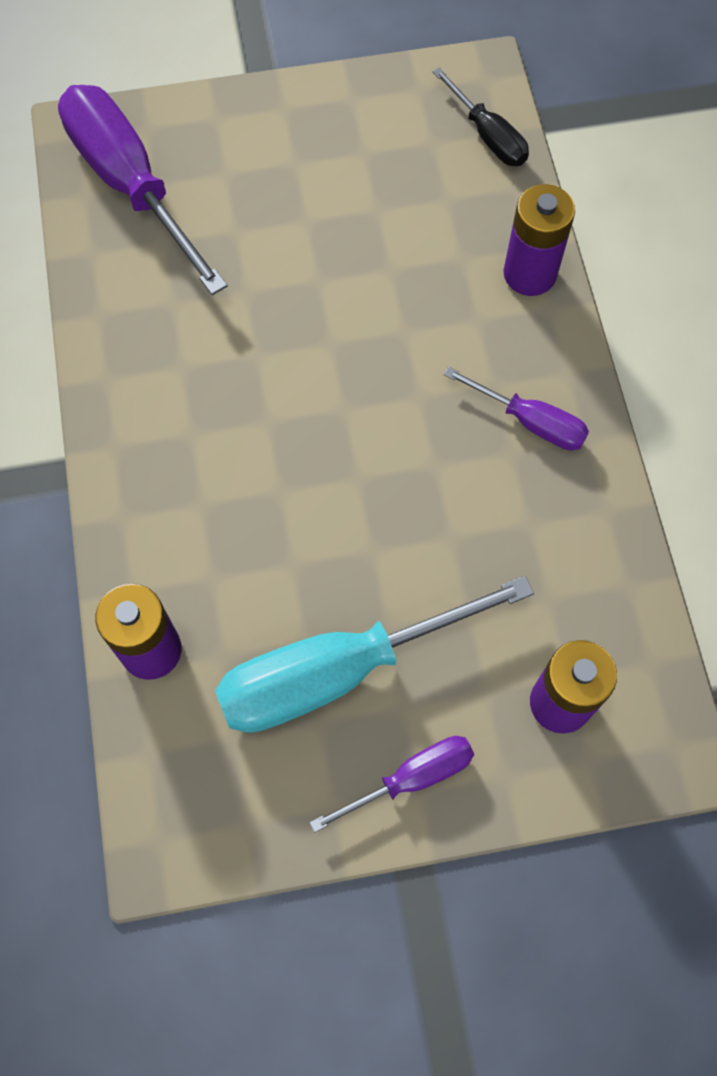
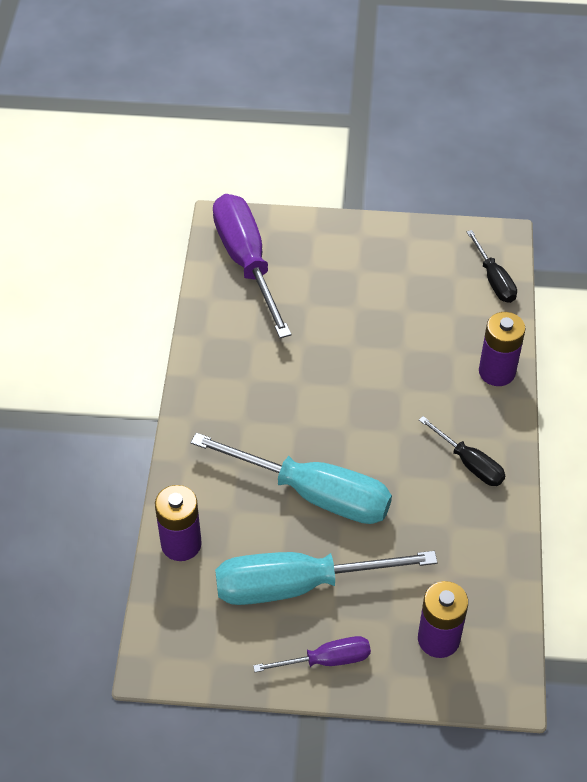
camera: 15 degrees right, 15 degrees down
purple screwdriver [444,367,589,450] -> black screwdriver [419,416,505,486]
none -> turquoise screwdriver [191,433,392,524]

